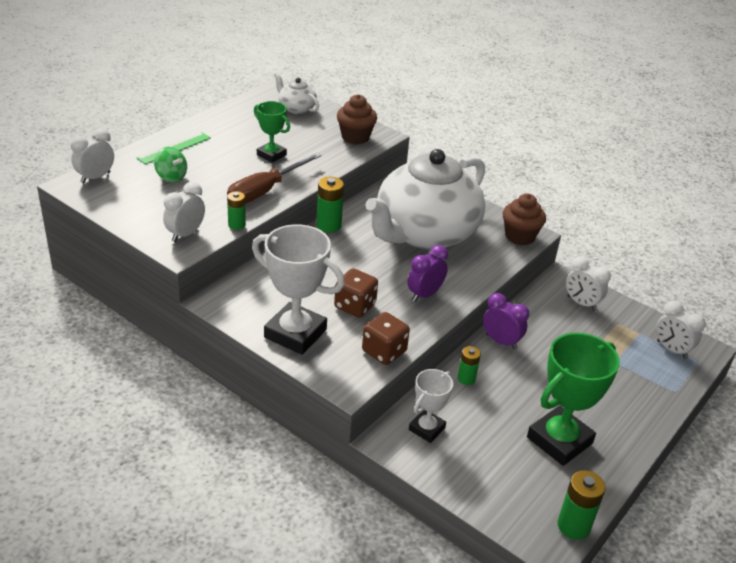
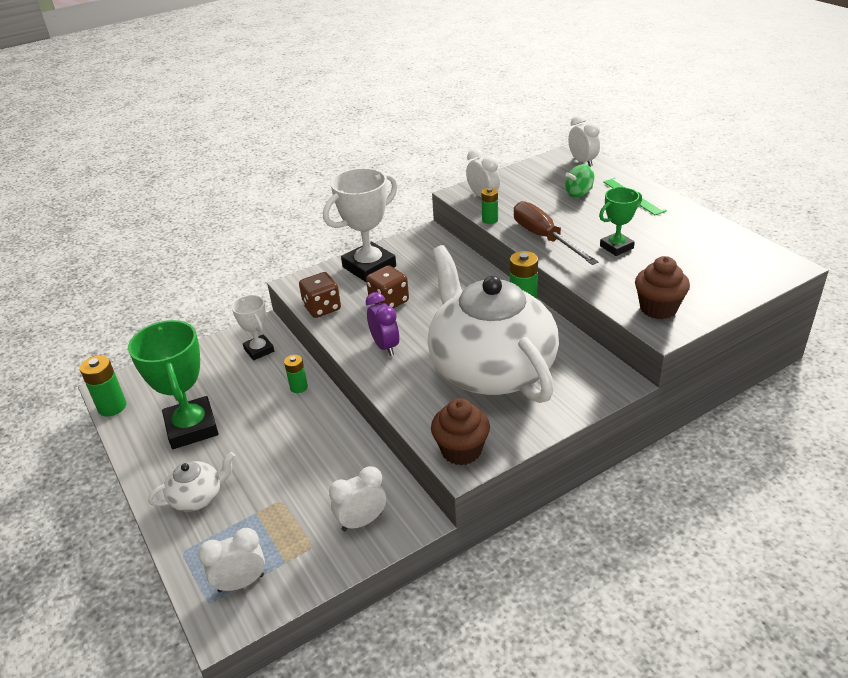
camera: 115 degrees right, 0 degrees up
white teapot [274,73,319,114] -> white teapot moved to [148,452,235,511]
purple clock [483,293,529,350] -> none

